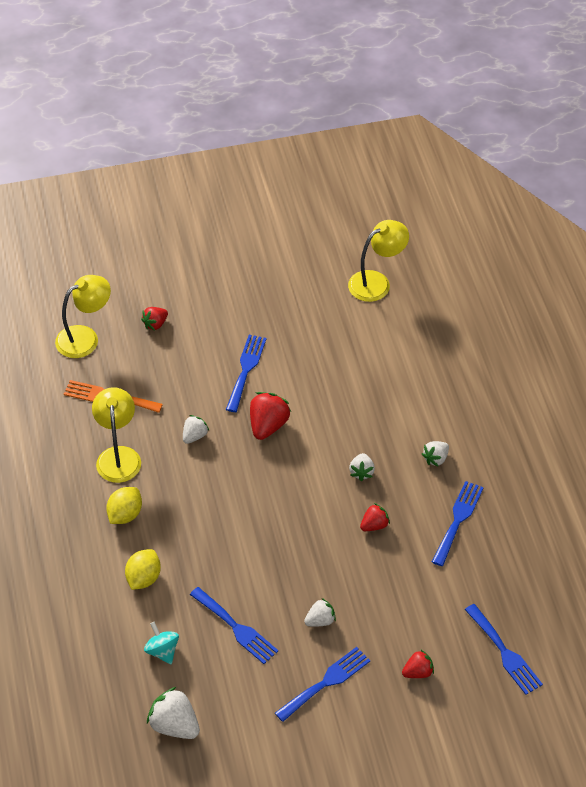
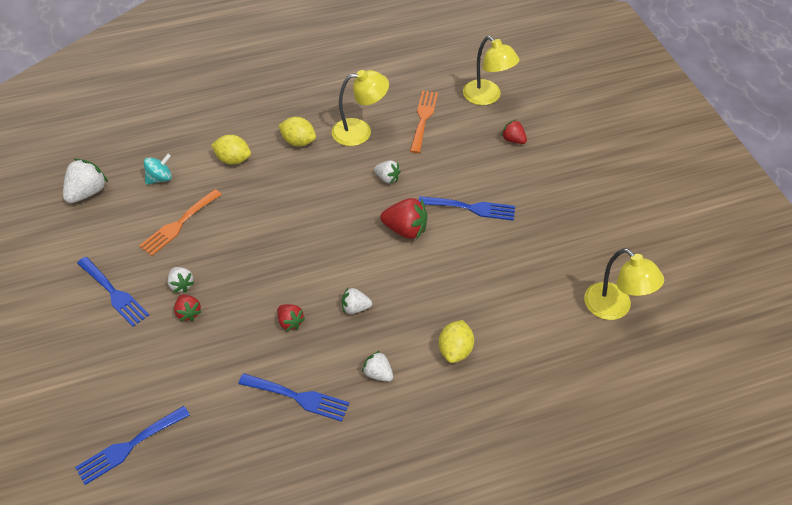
camera: 85 degrees right, 0 degrees up
blue fork [190,587,278,664] -> orange fork [139,189,222,256]
red strawberry [402,649,434,678] -> red strawberry moved to [174,295,202,321]
none -> yellow lemon [439,320,474,363]

